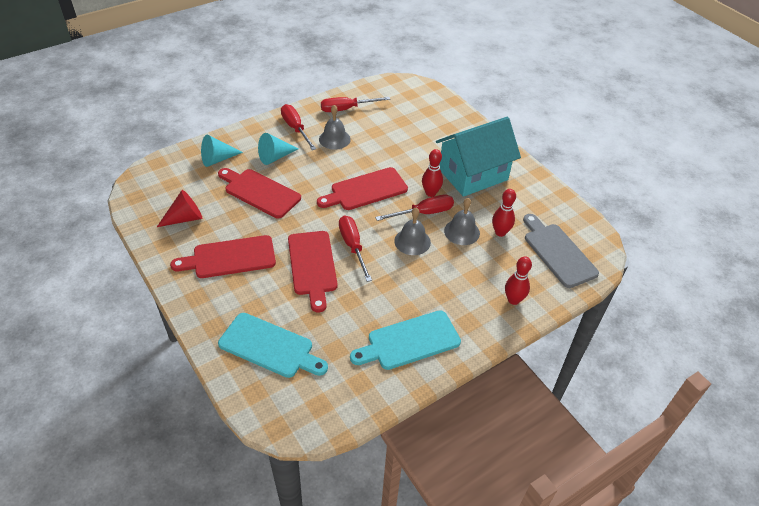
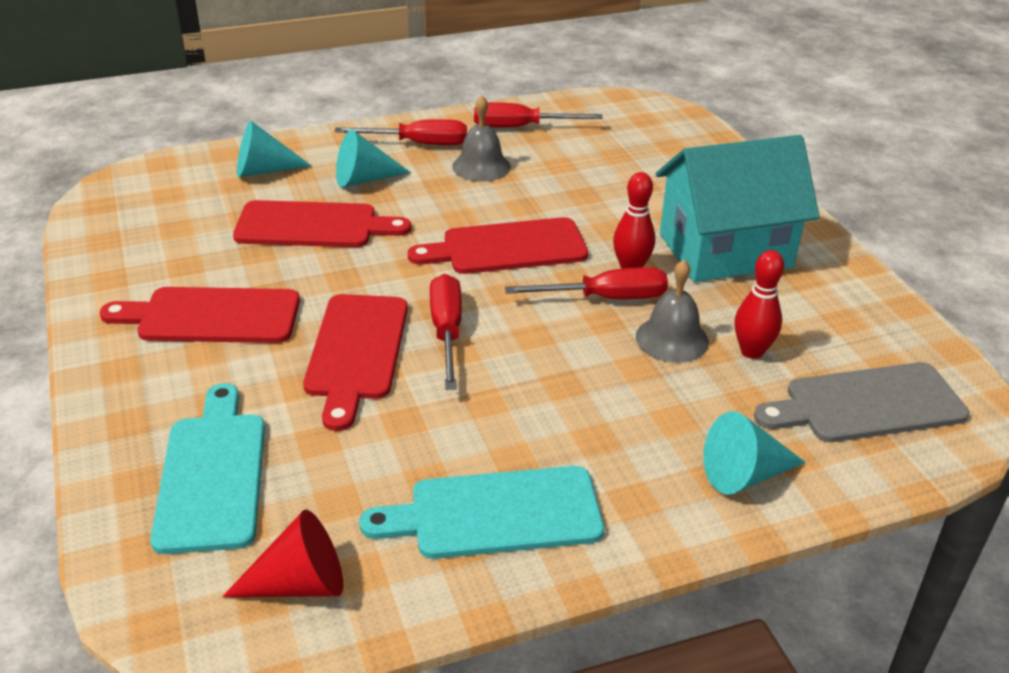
camera: 15 degrees right, 10 degrees down
red cone [157,190,202,227] -> red cone moved to [222,510,343,597]
red cutting board [218,168,301,218] -> red cutting board turned 135 degrees clockwise [233,200,411,247]
turquoise cutting board [218,313,328,378] -> turquoise cutting board turned 135 degrees counterclockwise [150,383,265,554]
red screwdriver [281,104,316,150] -> red screwdriver turned 105 degrees clockwise [334,119,467,145]
grey bell [394,208,431,255] -> none
red bowling pin [505,256,532,305] -> turquoise cone [703,411,806,495]
grey cutting board [523,214,599,288] -> grey cutting board turned 90 degrees counterclockwise [754,362,969,442]

